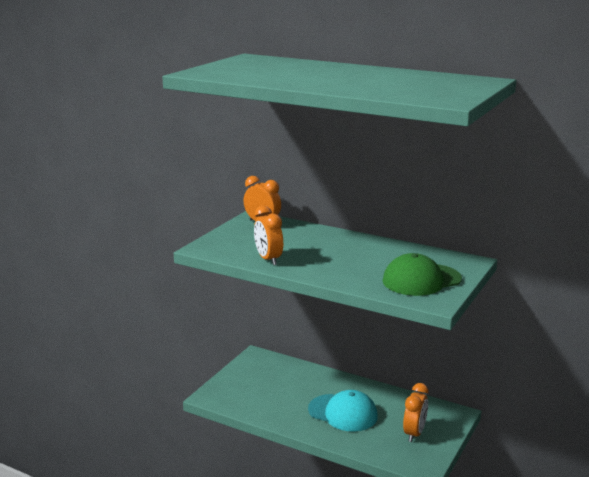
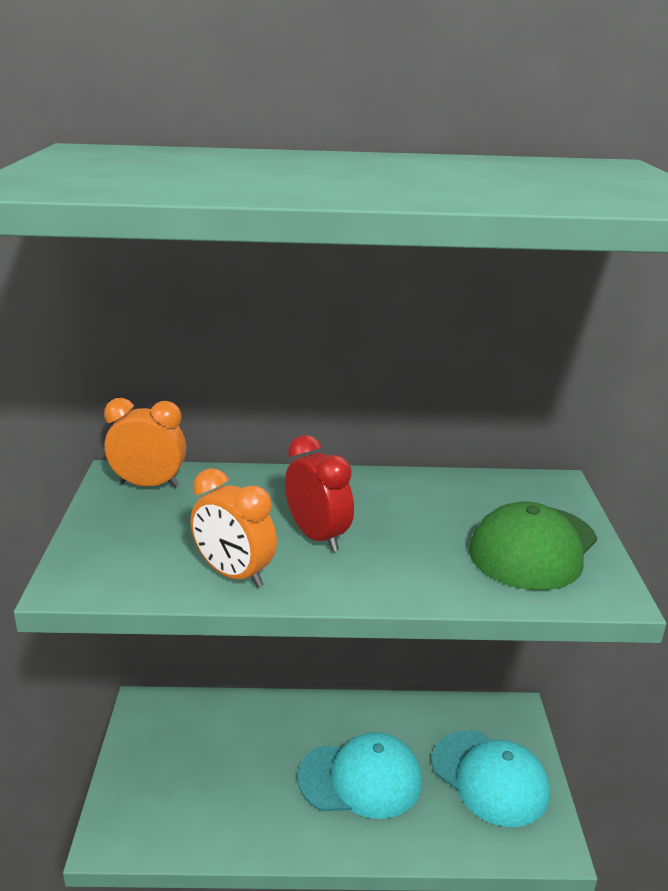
camera: 30 degrees left, 5 degrees up
orange clock [403,383,428,442] -> turquoise cap [432,730,550,827]
none -> red clock [285,435,354,552]

